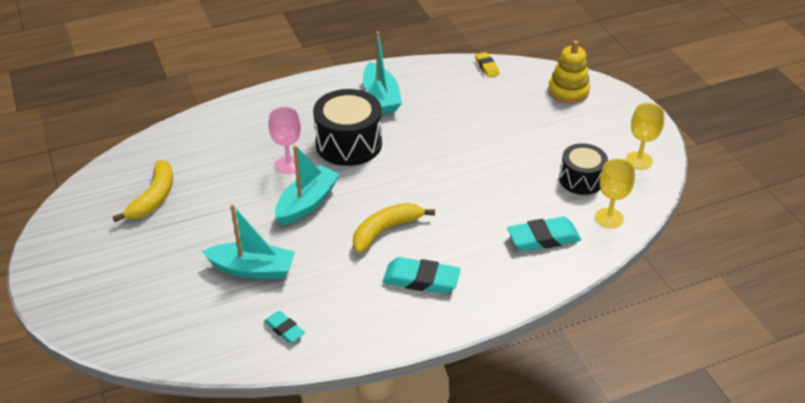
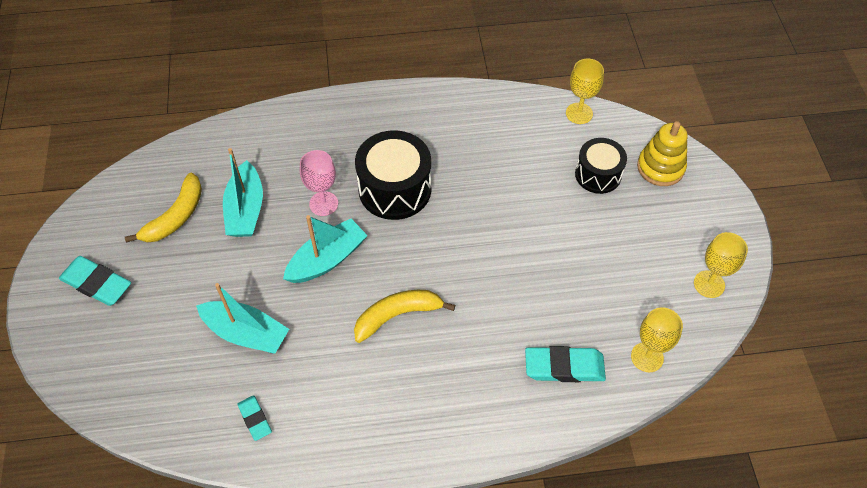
camera: 15 degrees right, 15 degrees up
turquoise boat [363,31,402,114] -> turquoise boat moved to [223,148,263,237]
turquoise eraser [383,257,460,294] -> turquoise eraser moved to [59,256,131,306]
yellow eraser [475,52,500,77] -> yellow goblet [566,59,604,124]
black drum [559,143,608,195] -> black drum moved to [575,138,627,194]

